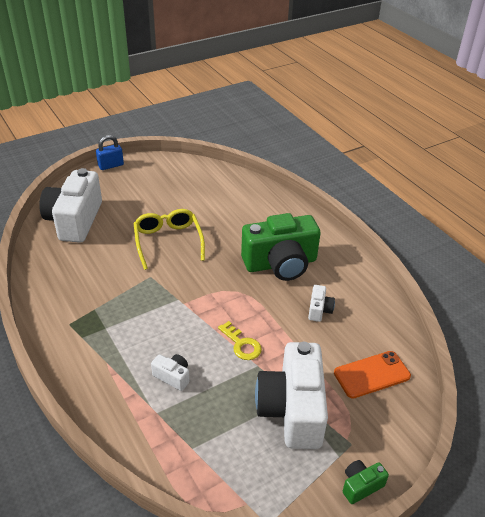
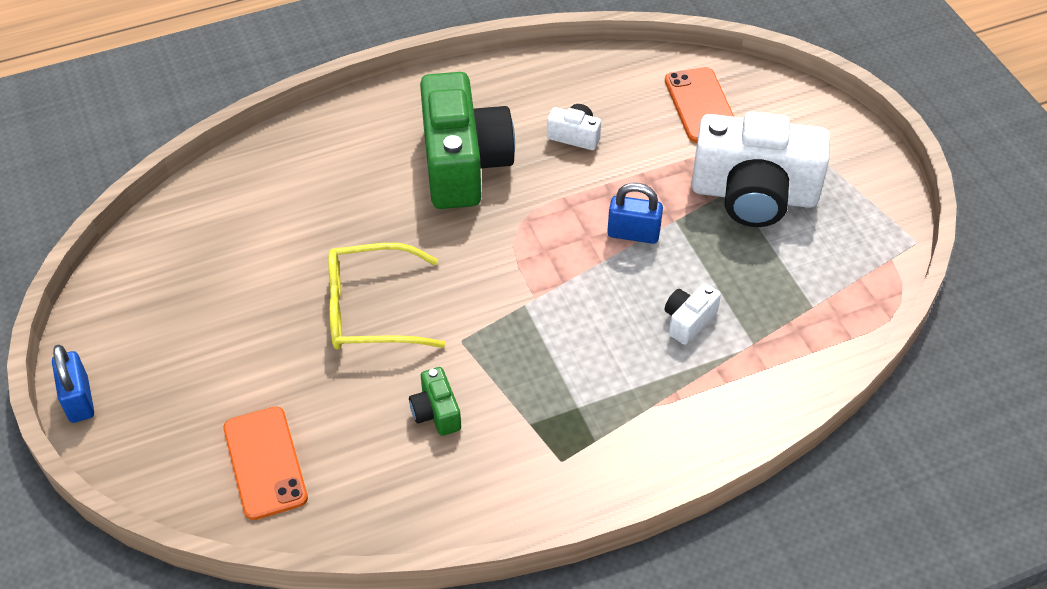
camera: 80 degrees left, 10 degrees up
white camera [39,168,102,243] -> orange phone [223,406,308,520]
yellow key [218,321,262,360] -> blue padlock [607,183,663,244]
green camera [343,460,389,504] -> green camera moved to [409,367,461,436]

